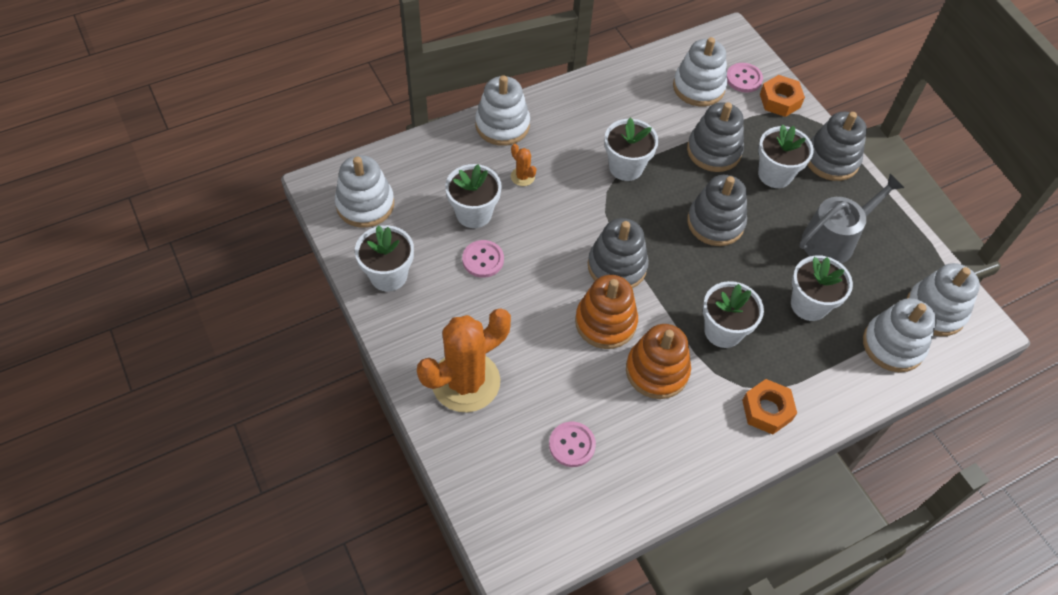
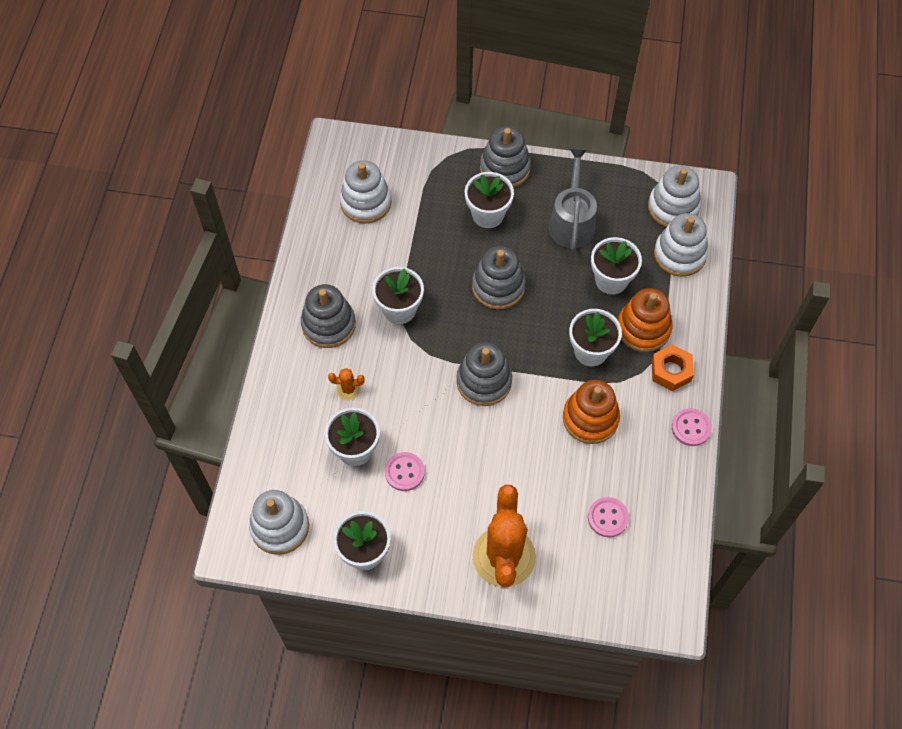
camera: 50 degrees left, 5 degrees up
white stacking toy [475,75,530,146] -> none
orange stacking toy [575,275,638,349] -> orange stacking toy moved to [618,288,673,352]
grey stacking toy [687,102,744,172] -> grey stacking toy moved to [301,284,356,348]
pink button [727,63,763,93] -> pink button moved to [672,408,712,446]
orange nut [760,75,805,117] -> none

